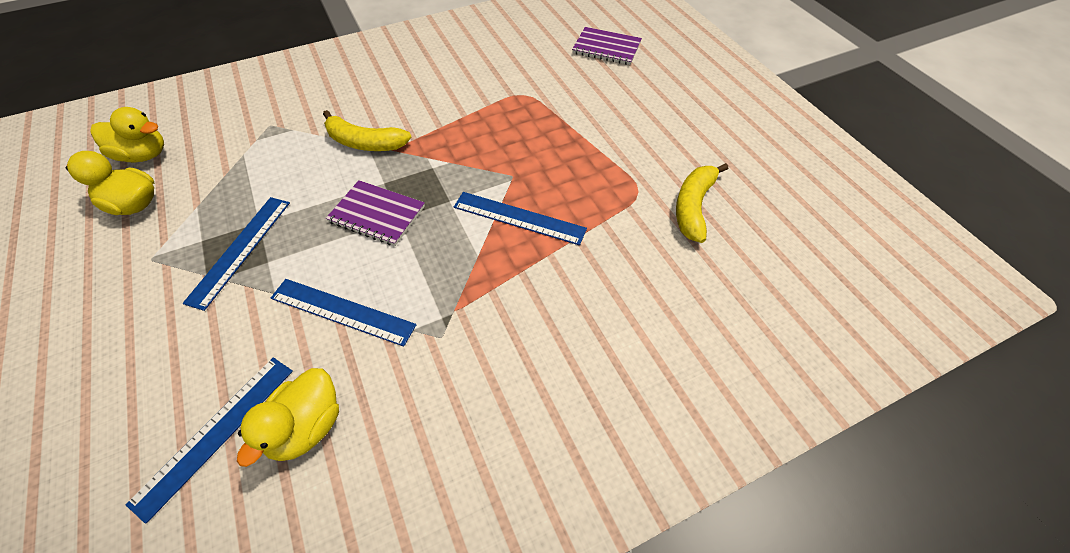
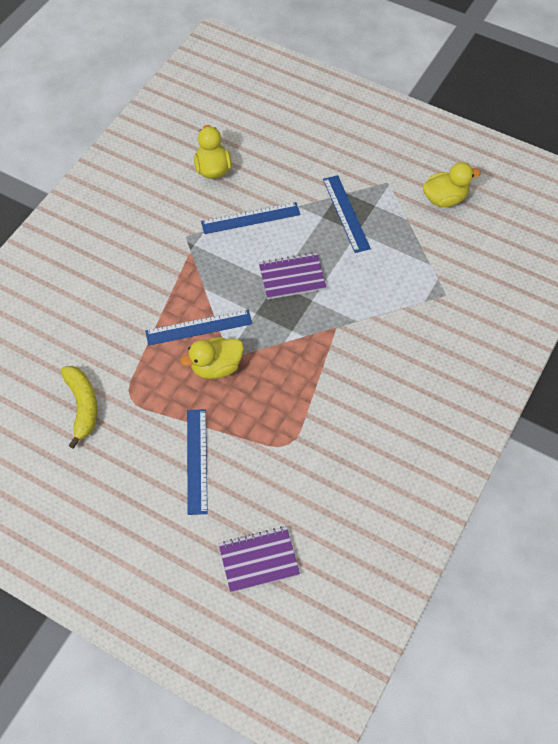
camera: 145 degrees right, 5 degrees up
yellow duck [90,107,164,163] -> yellow duck moved to [180,337,244,379]
blue ruler [126,357,293,524] -> blue ruler moved to [187,409,208,515]
yellow banana [323,110,411,151] -> none

